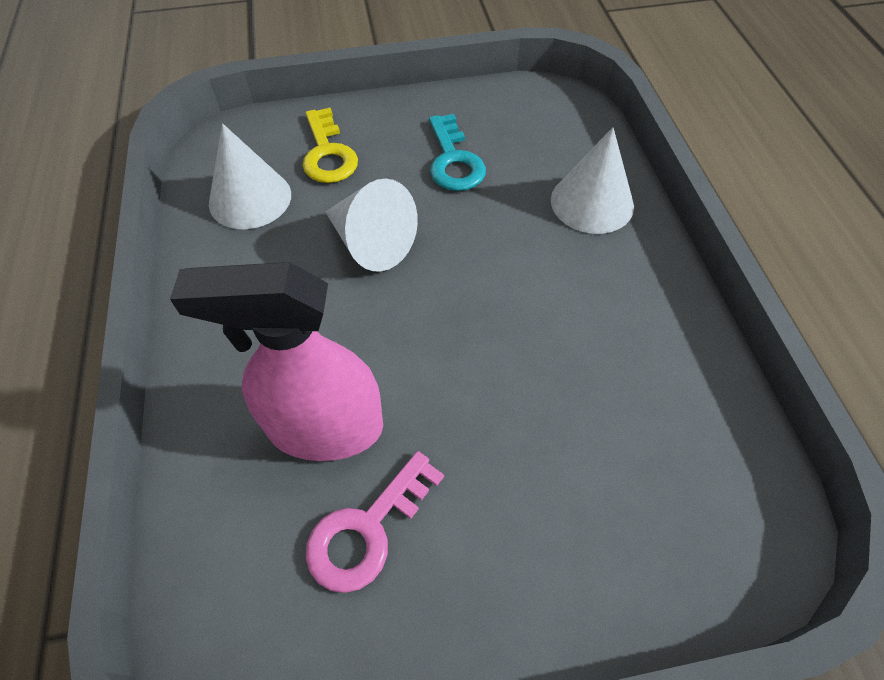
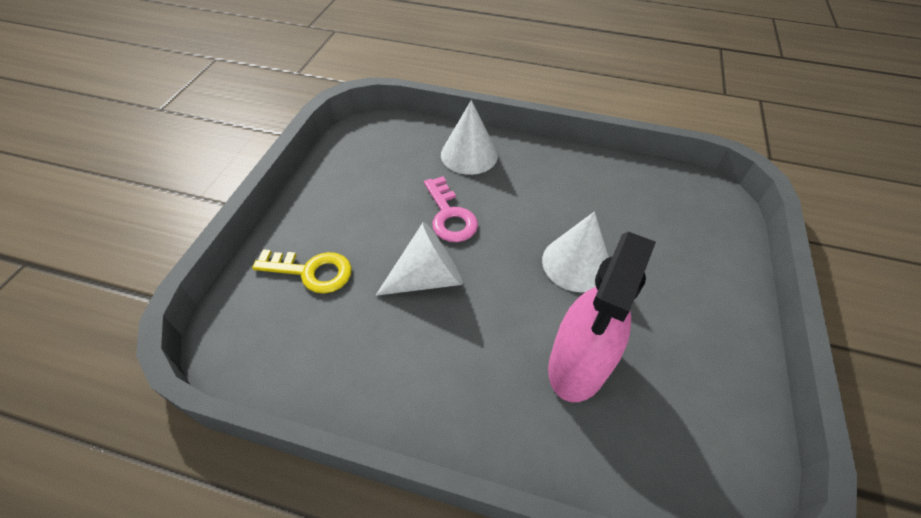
camera: 65 degrees left, 5 degrees down
white cone [209,123,291,229] -> white cone moved to [542,211,609,292]
pink key [305,451,444,593] -> pink key moved to [424,176,478,242]
turquoise key [429,114,486,191] -> none

